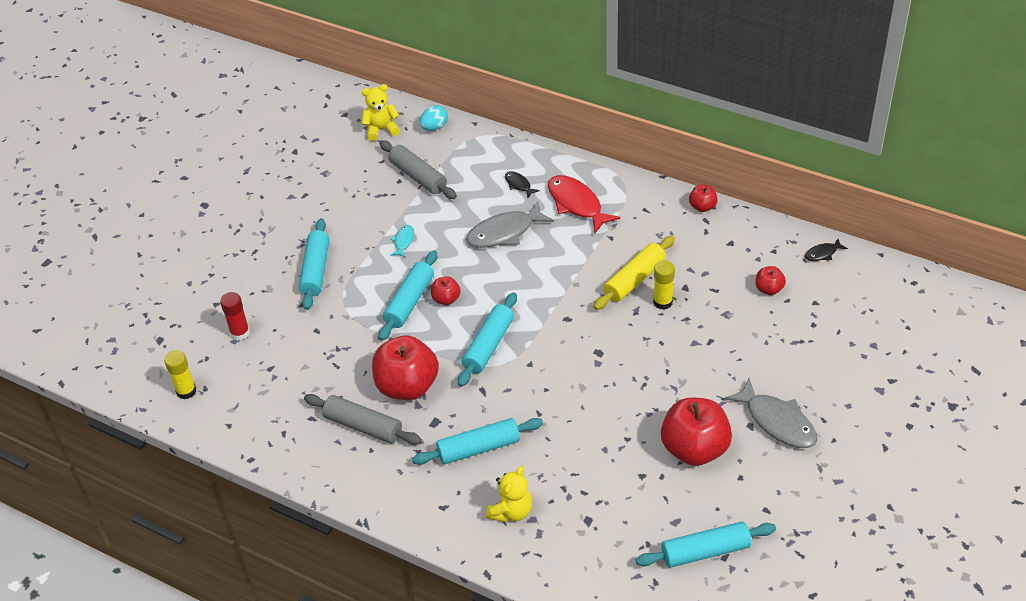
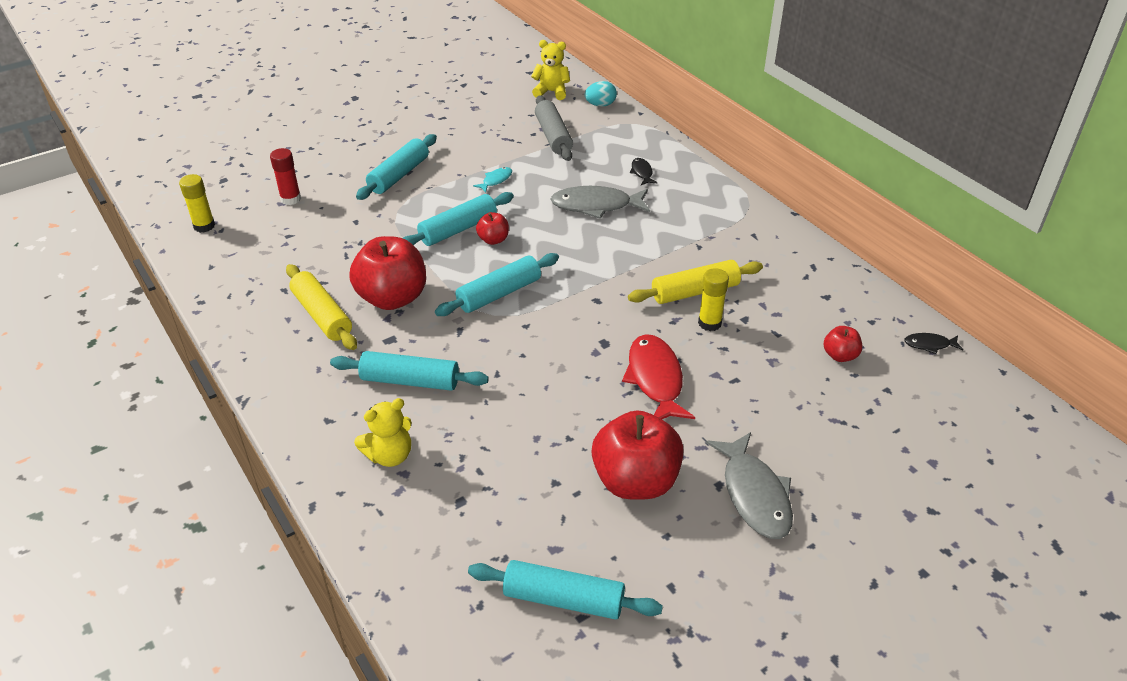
camera: 25 degrees right, 5 degrees down
grey rolling pin [304,394,422,445] -> yellow rolling pin [286,264,357,350]
red fish [548,175,620,233] -> red fish moved to [622,334,695,419]
red apple [689,185,718,212] -> none

